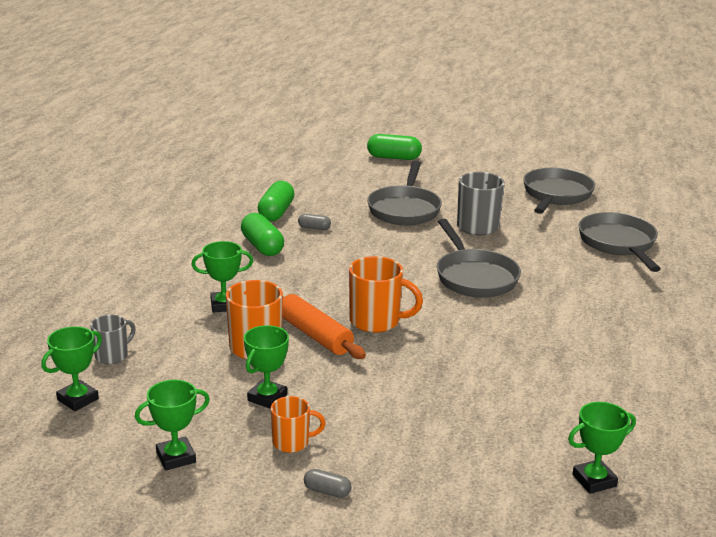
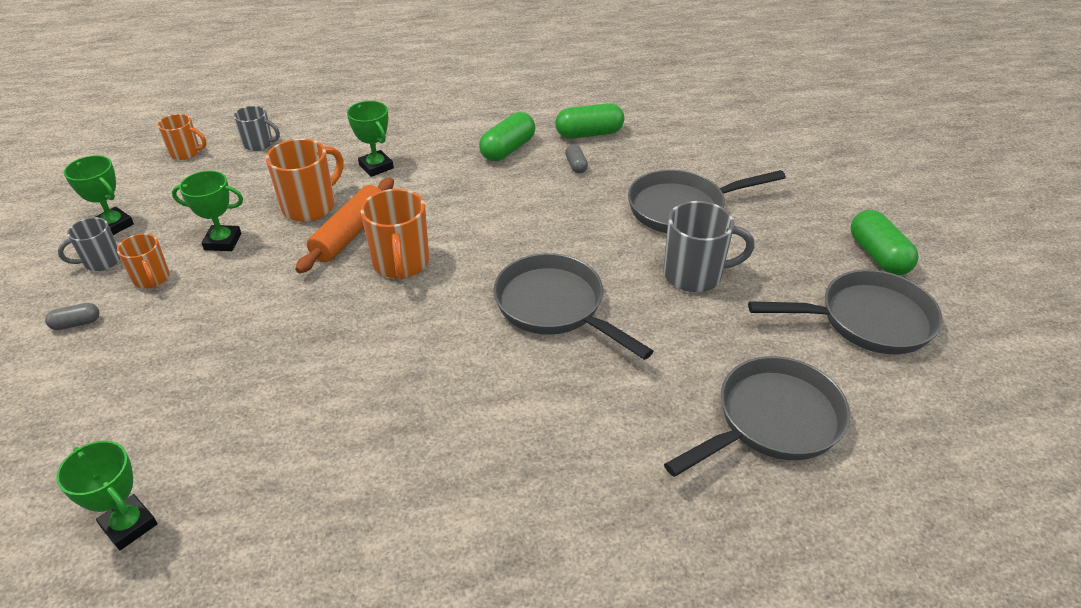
camera: 65 degrees right, 15 degrees up
green trophy [41,326,102,411] -> orange mug [158,114,206,160]
grey capsule [304,469,352,498] -> grey capsule turned 75 degrees clockwise [45,303,100,330]
green capsule [367,134,422,160] -> green capsule moved to [851,210,919,275]
grey pan [437,219,521,298] -> grey pan turned 90 degrees clockwise [493,253,653,360]
none -> grey mug [58,217,120,271]

